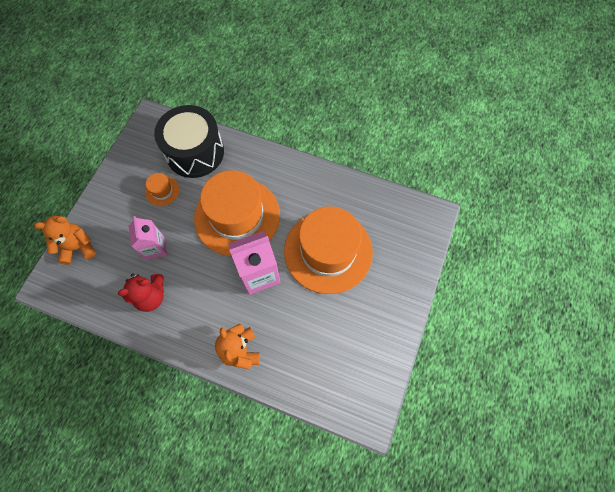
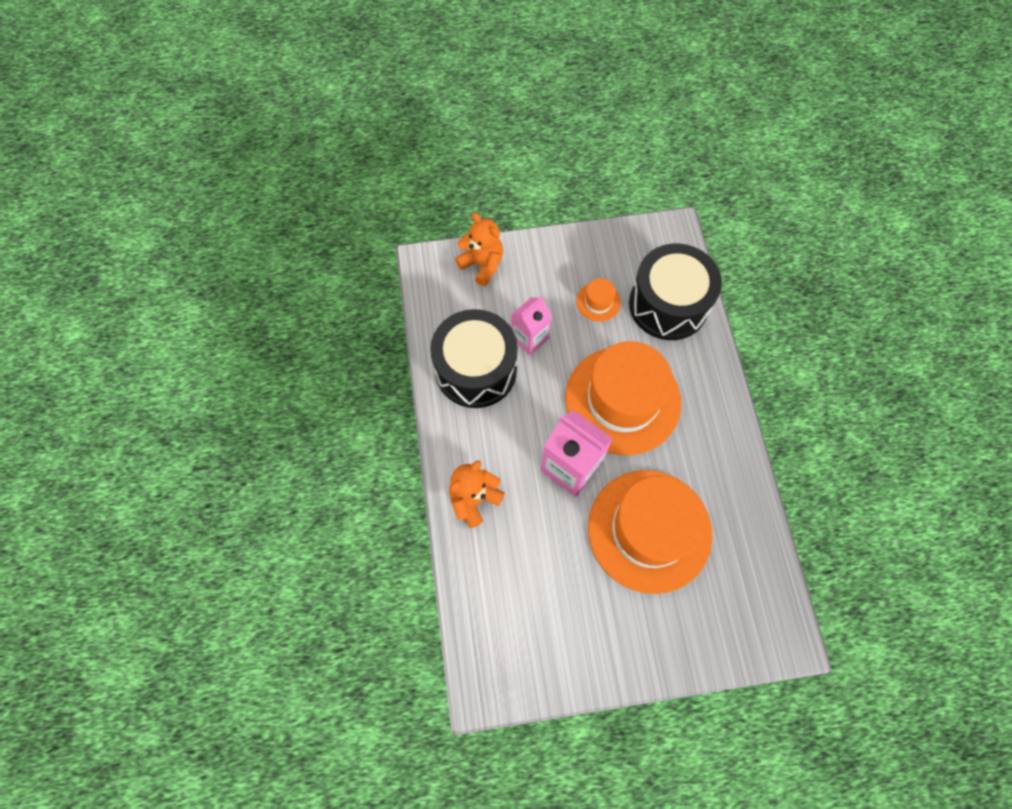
camera: 60 degrees right, 0 degrees up
red teddy bear [118,274,164,312] -> black drum [430,309,518,408]

